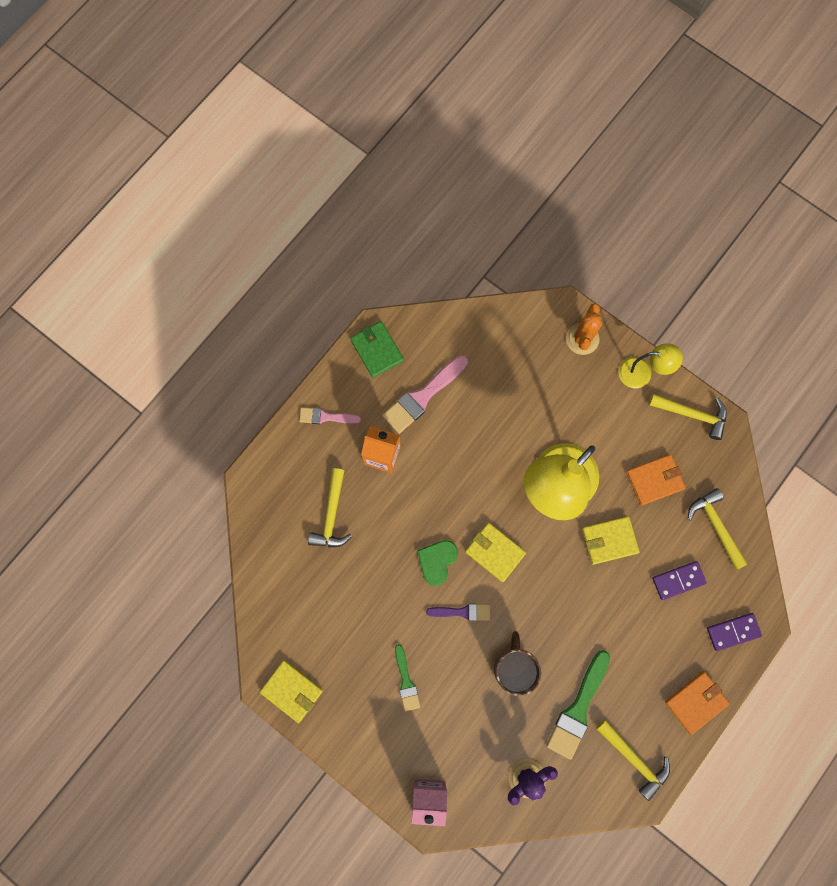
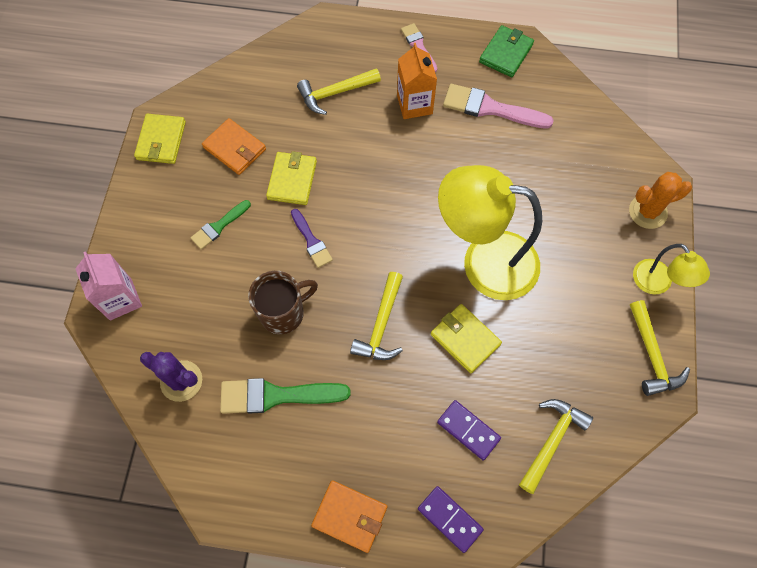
camera: 60 degrees right, 10 degrees down
green heart [417,540,458,586] -> none
yellow wallet [465,522,526,582] -> yellow wallet moved to [266,151,317,205]
yellow hammer [596,719,670,801] -> yellow hammer moved to [350,272,403,360]
orange wallet [626,454,686,506] -> orange wallet moved to [202,118,266,175]

